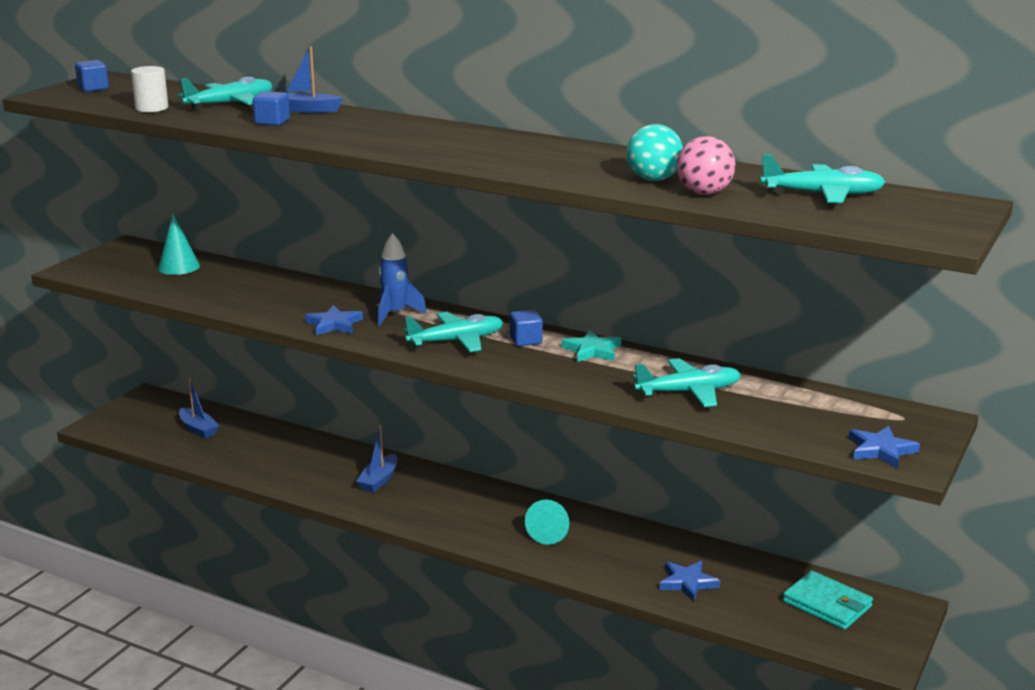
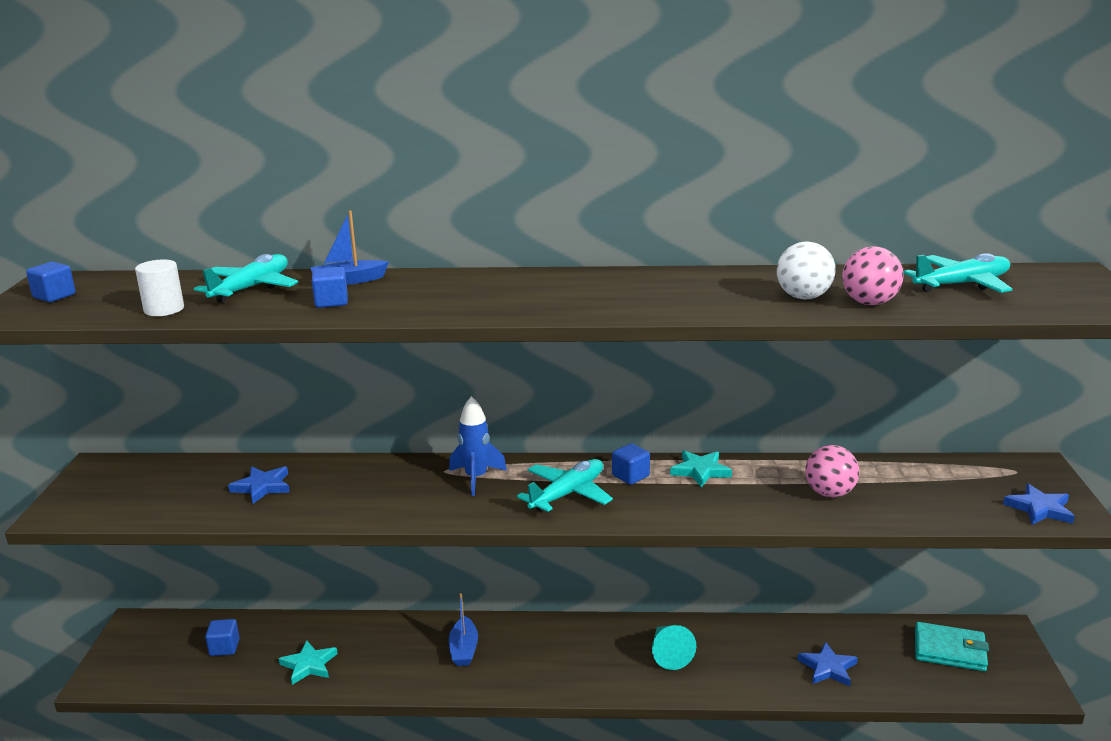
camera: 25 degrees left, 0 degrees up
turquoise cone [158,214,200,275] -> none
blue boat [179,377,219,438] -> blue cube [205,619,240,656]
blue star [305,305,363,336] -> blue star moved to [228,466,290,504]
turquoise ball [626,124,683,181] -> white ball [777,242,836,299]
turquoise plane [632,358,741,407] -> pink ball [805,445,859,497]
none -> turquoise star [279,641,338,685]

